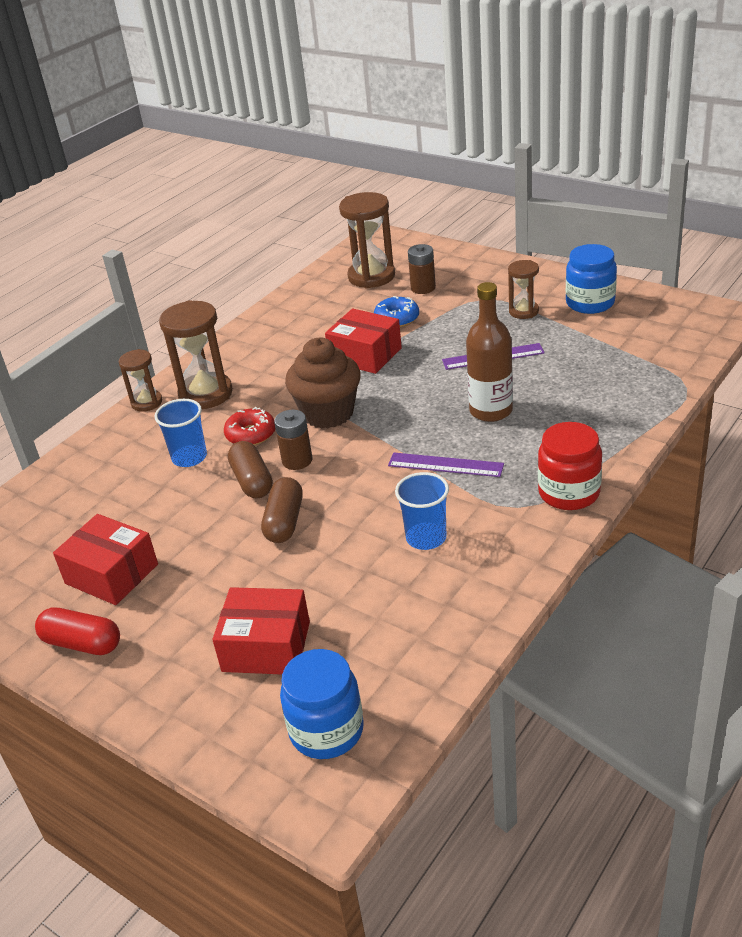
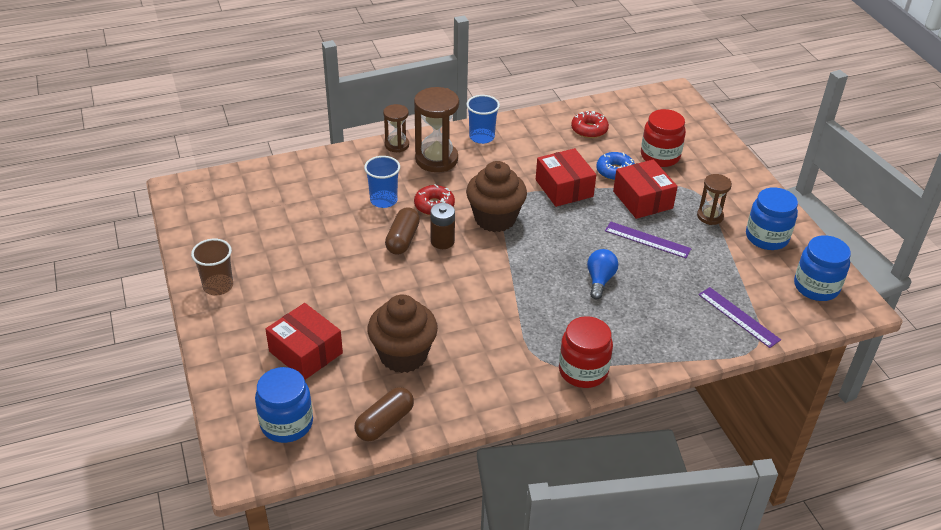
camera: 30 degrees right, 5 degrees up
red capsule [35,608,120,655] -> brown cup [191,239,233,295]
red box [53,514,158,605] -> red box moved to [613,160,678,219]
brown capsule [261,477,303,543] -> brown capsule moved to [355,387,414,441]
brown hourglass [339,192,395,288] -> none
purple ruler [388,453,504,477] -> purple ruler moved to [698,287,781,348]
blue cup [395,472,449,550] -> blue cup moved to [466,95,500,144]
brown battery [408,244,436,294] -> red jar [641,109,686,167]
brown bottle [466,282,513,422] -> blue light bulb [587,249,618,300]
none -> brown cupcake [367,295,438,373]
none -> red donut [571,111,609,138]
none -> blue jar [794,235,851,301]

